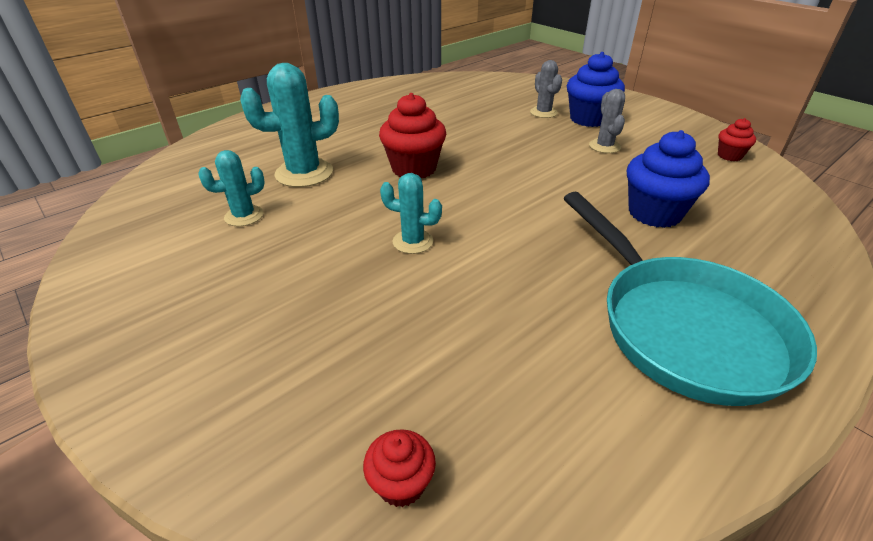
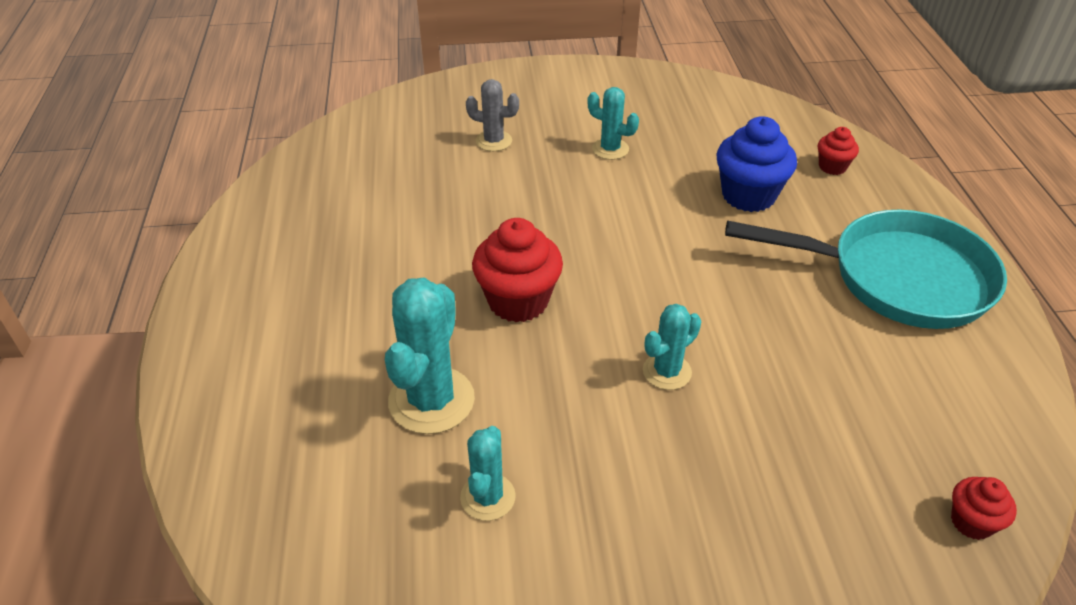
camera: 55 degrees left, 5 degrees up
blue cupcake [567,52,625,127] -> none
grey cactus [589,89,625,153] -> turquoise cactus [588,87,639,160]
red cupcake [718,118,756,161] -> red cupcake moved to [818,127,859,175]

